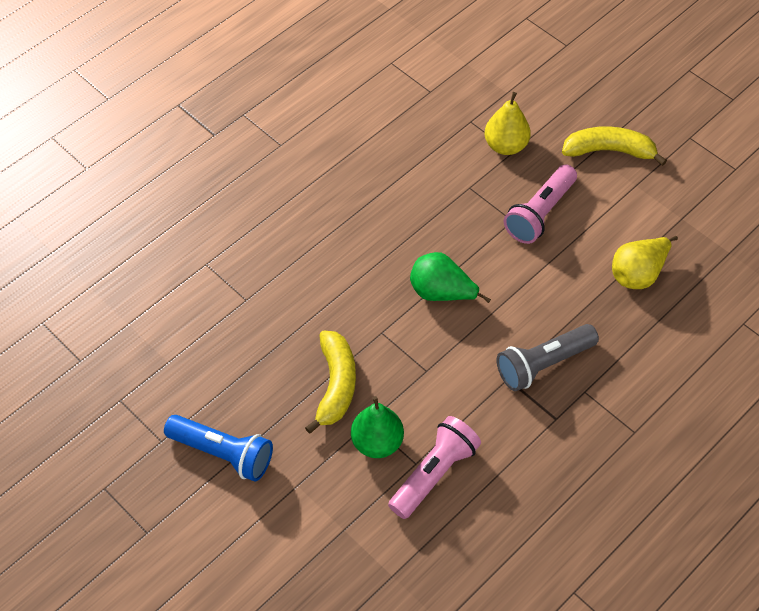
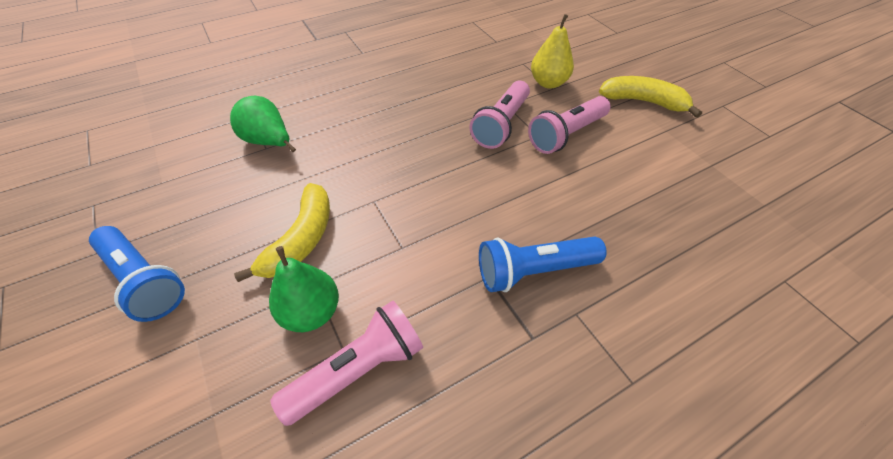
camera: 15 degrees right, 5 degrees down
green pear [410,252,491,303] -> green pear moved to [230,96,296,152]
grey flashlight [496,324,599,391] -> blue flashlight [479,236,607,292]
yellow pear [612,236,678,289] -> none
none -> pink flashlight [470,80,530,149]

